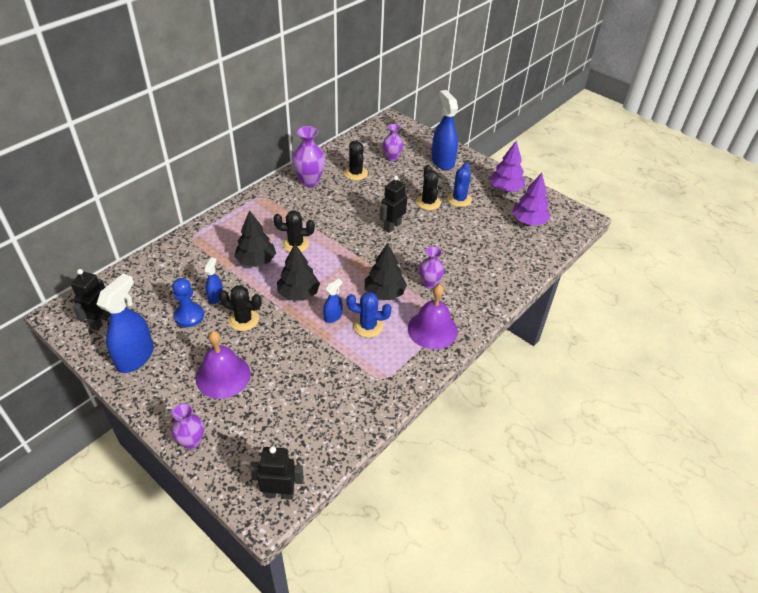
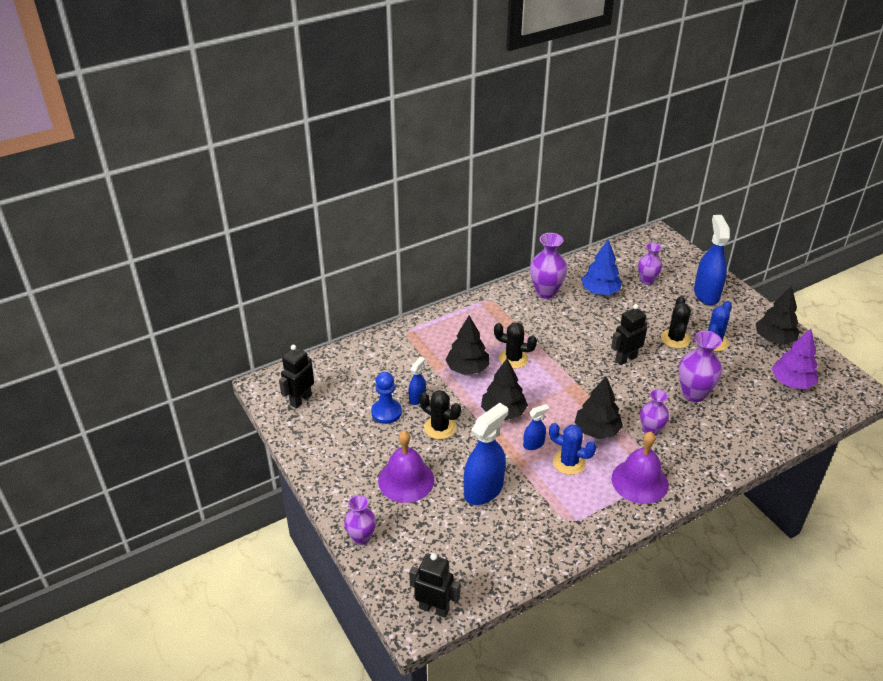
camera: 20 degrees right, 5 degrees down
blue spray bottle [97,273,154,373] -> blue spray bottle moved to [464,403,508,505]
black cactus [344,141,368,180] -> blue tree [582,240,622,295]
purple tree [489,141,525,192] -> black tree [756,286,800,345]
none -> purple vase [679,331,722,402]

